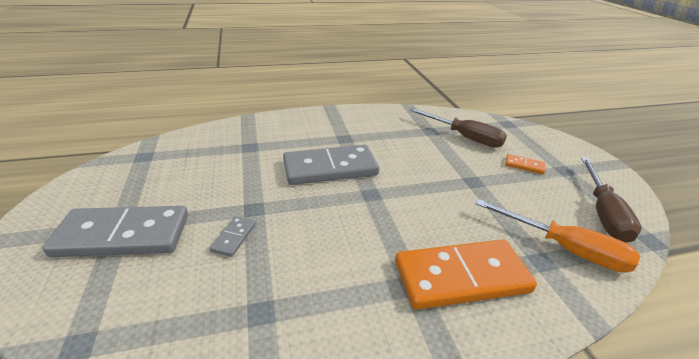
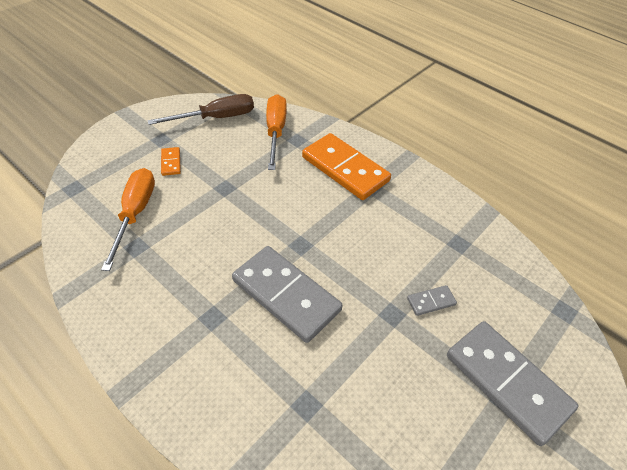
camera: 125 degrees left, 15 degrees up
brown screwdriver [409,108,507,148] -> orange screwdriver [101,168,155,271]

